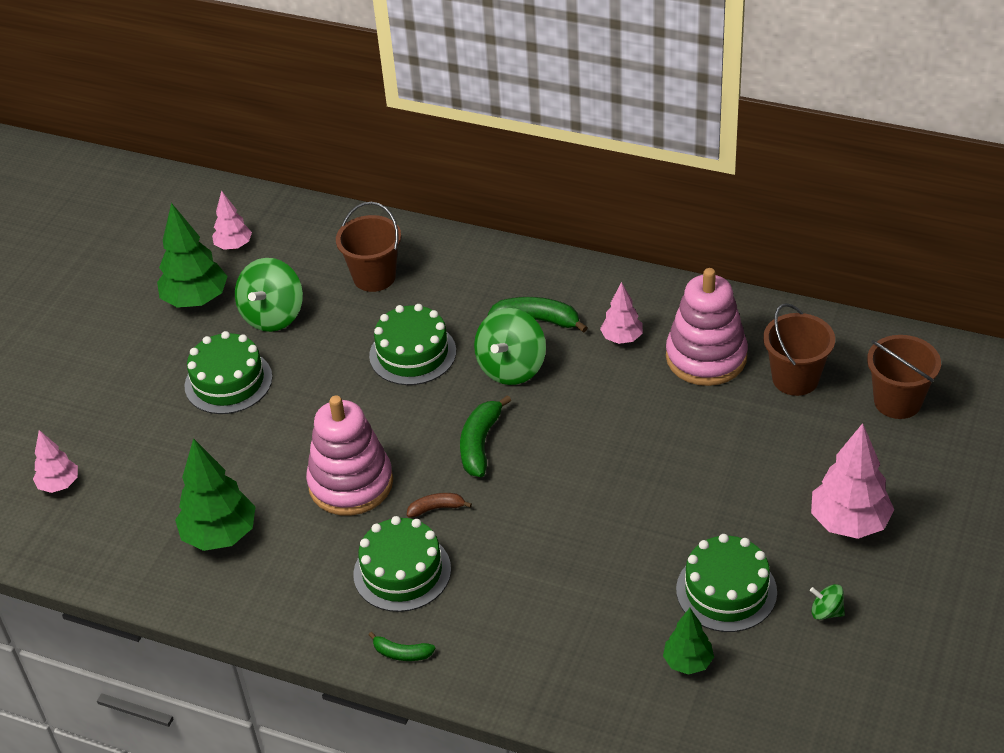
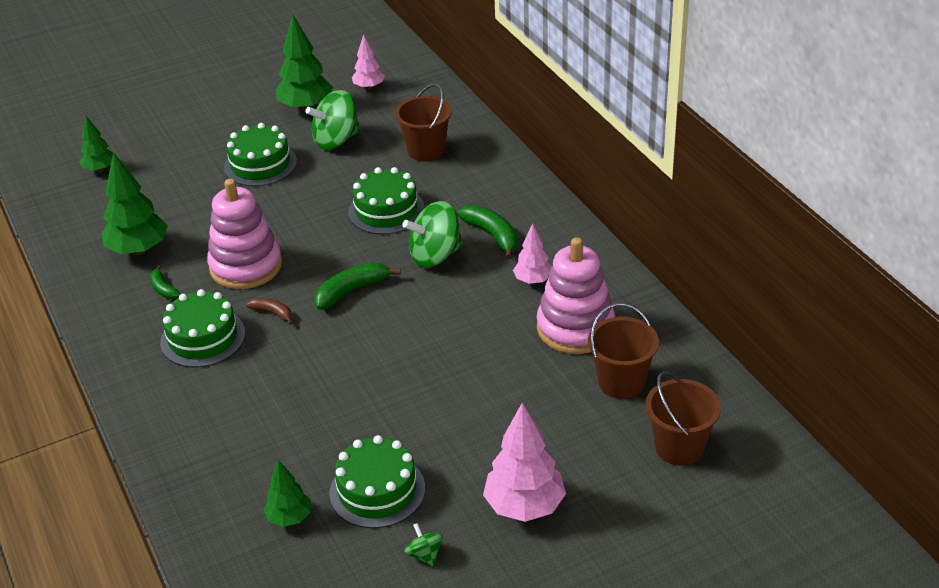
camera: 40 degrees right, 5 degrees down
pink tree [33,430,78,493] -> green tree [80,116,113,172]
green banana [369,632,435,661] -> green banana moved to [150,265,181,299]

